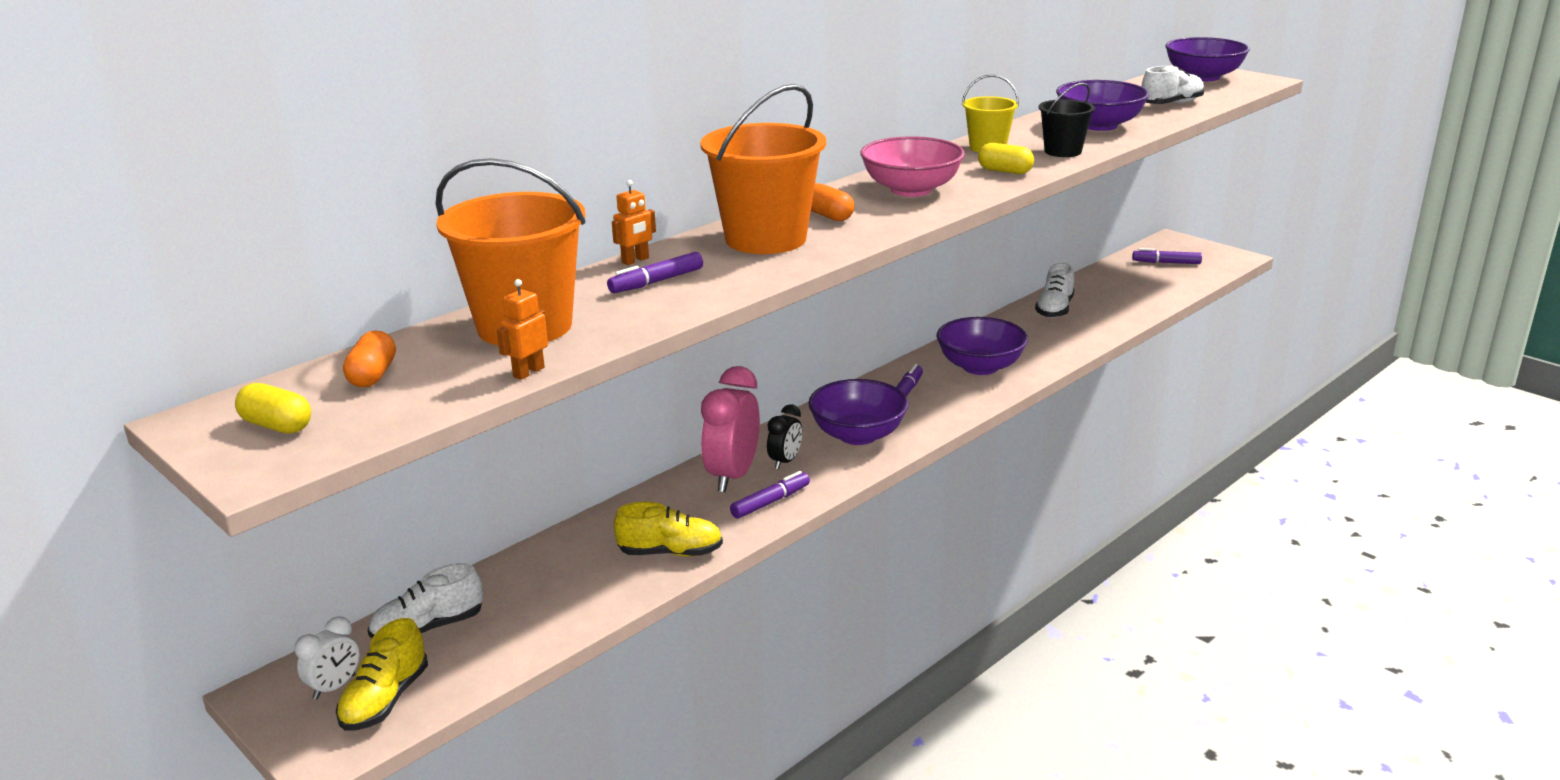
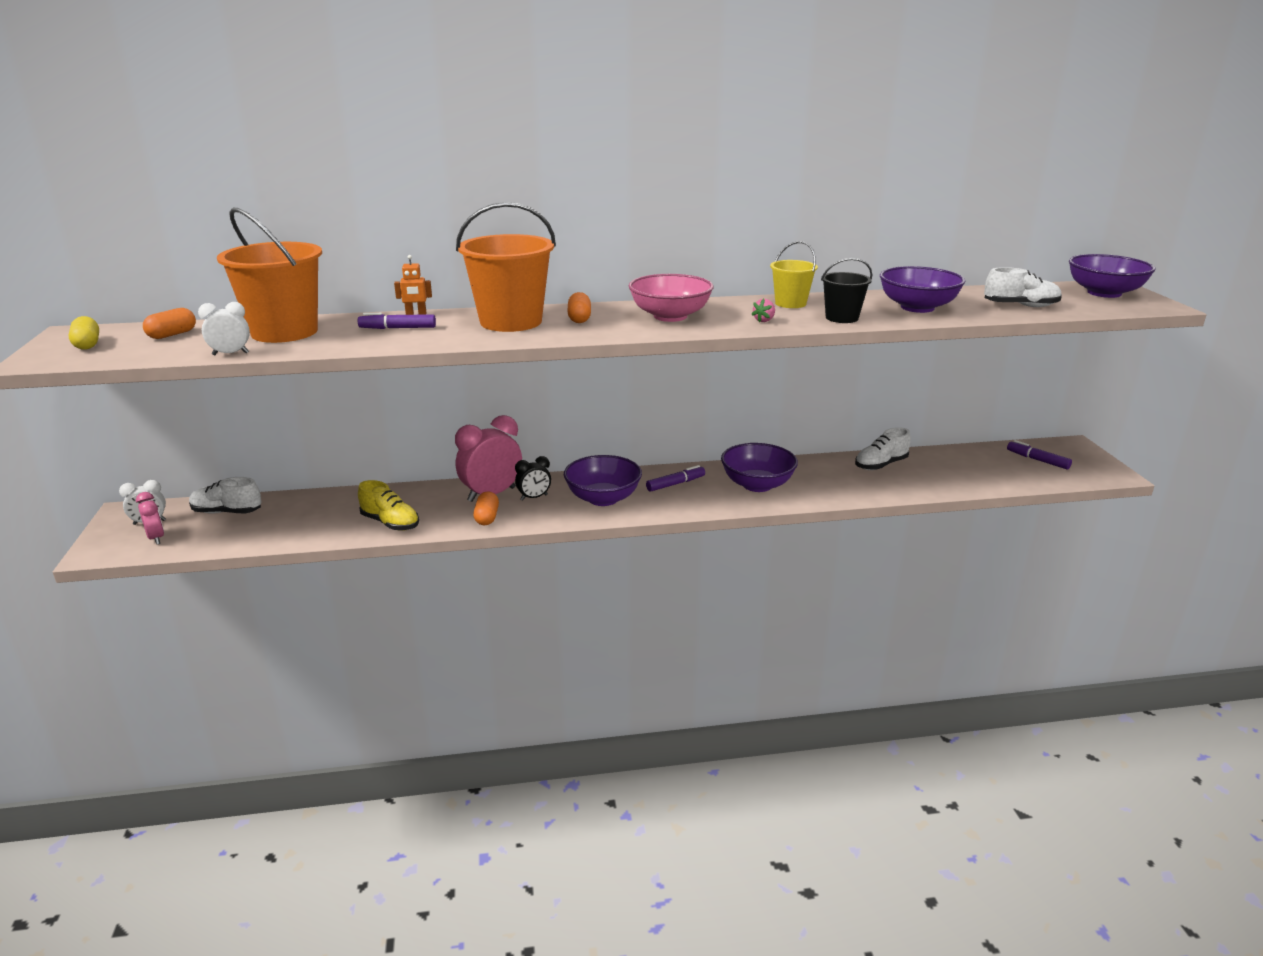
camera: 35 degrees right, 0 degrees up
yellow shoe [336,618,428,731] -> pink clock [136,492,164,544]
orange robot [497,279,548,380] -> white clock [198,302,250,355]
purple marker [730,471,810,519] -> orange capsule [473,491,499,526]
yellow capsule [978,143,1034,174] -> pink strawberry [751,299,775,322]

